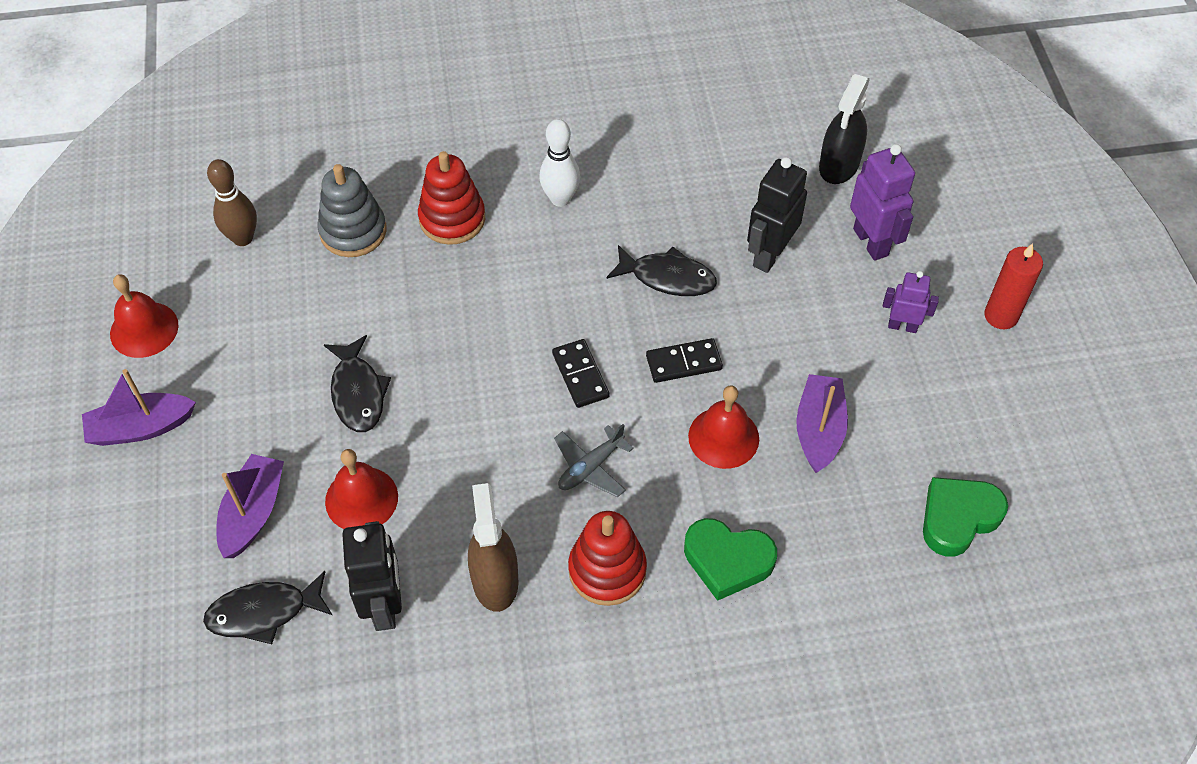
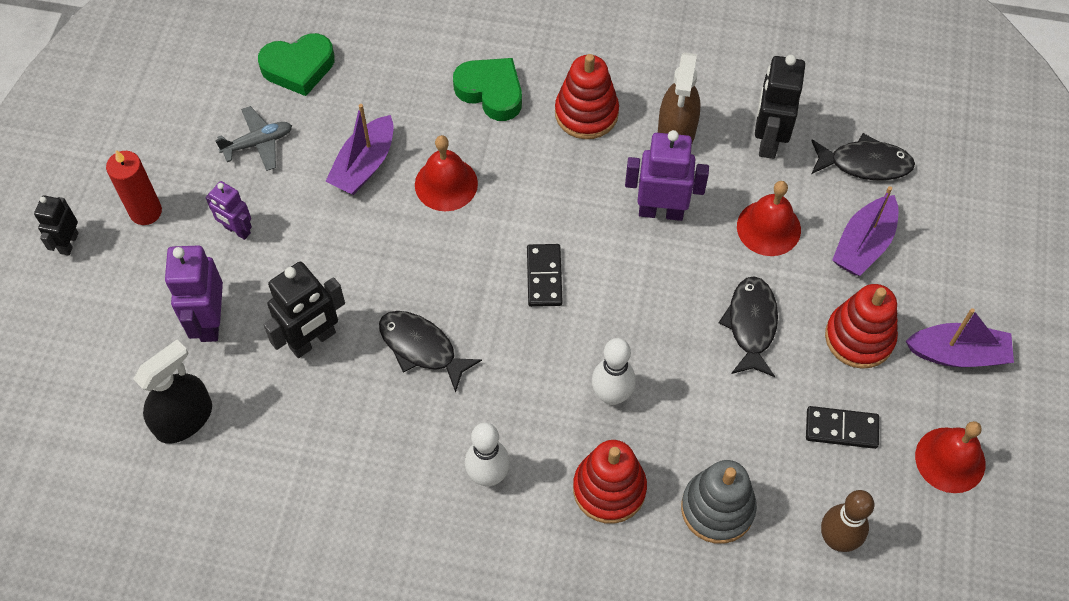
camera: 160 degrees left, 5 degrees up
grey plane [554,424,634,497] -> grey plane moved to [215,106,292,171]
black domino [646,338,723,383] -> black domino moved to [806,406,879,449]
none -> black robot [34,195,79,256]
none -> white bowling pin [592,338,636,405]
none -> purple robot [625,130,709,221]
none -> red stacking toy [825,284,898,369]

